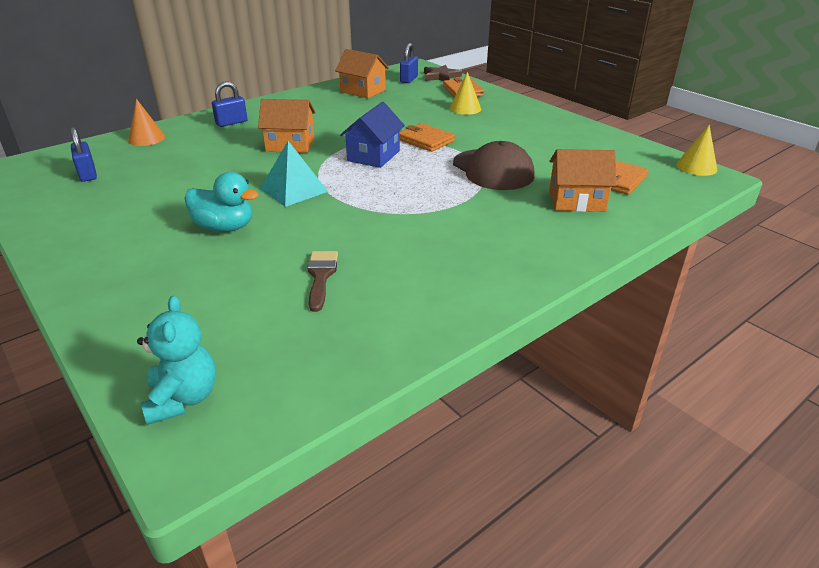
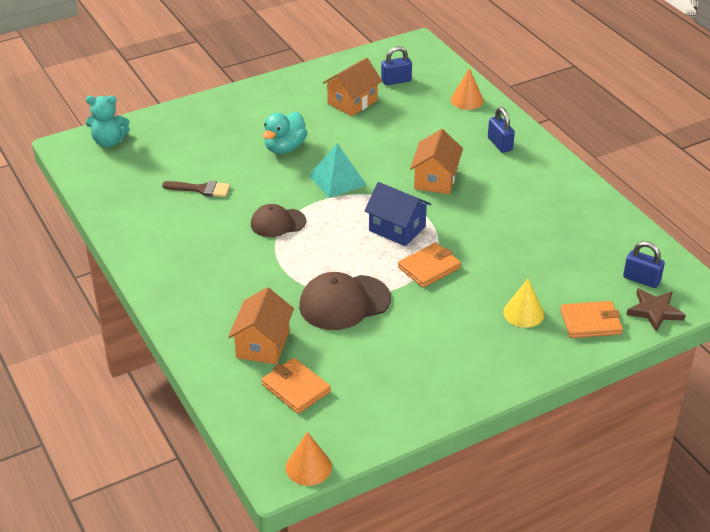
camera: 100 degrees right, 5 degrees up
orange house [335,49,389,98] -> orange house moved to [323,58,382,116]
yellow cone [676,125,718,176] -> orange cone [286,432,332,486]
none -> brown cap [251,204,306,237]

